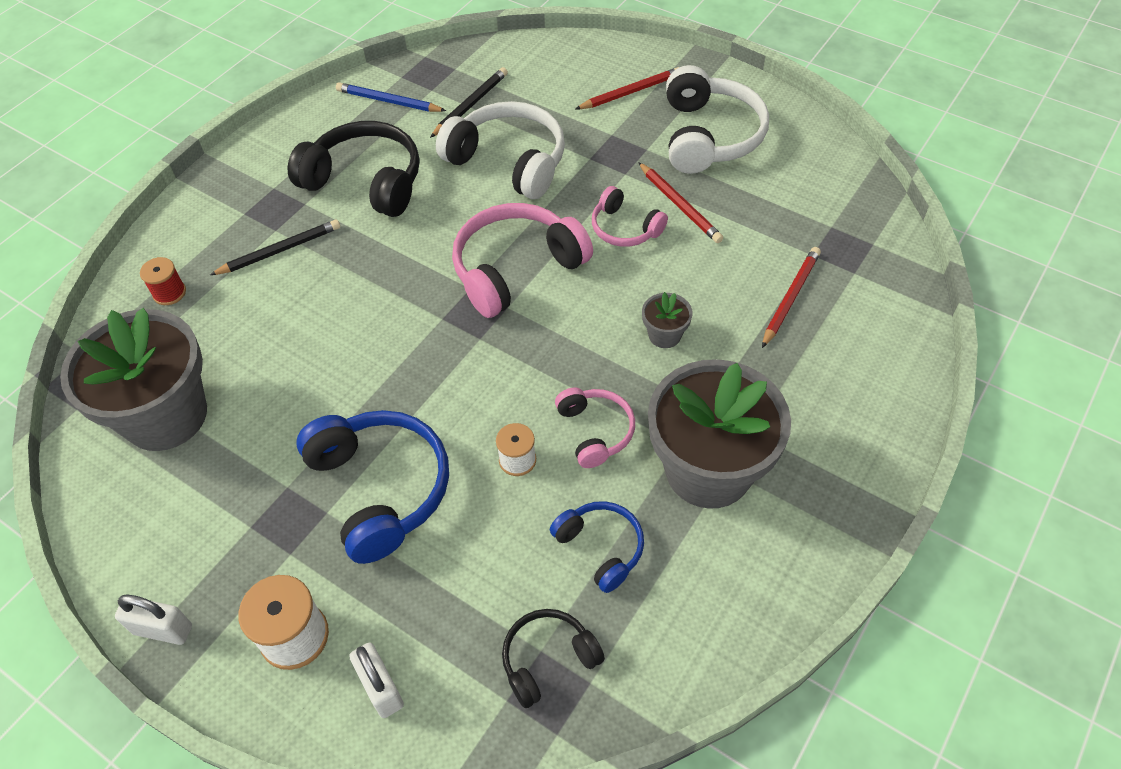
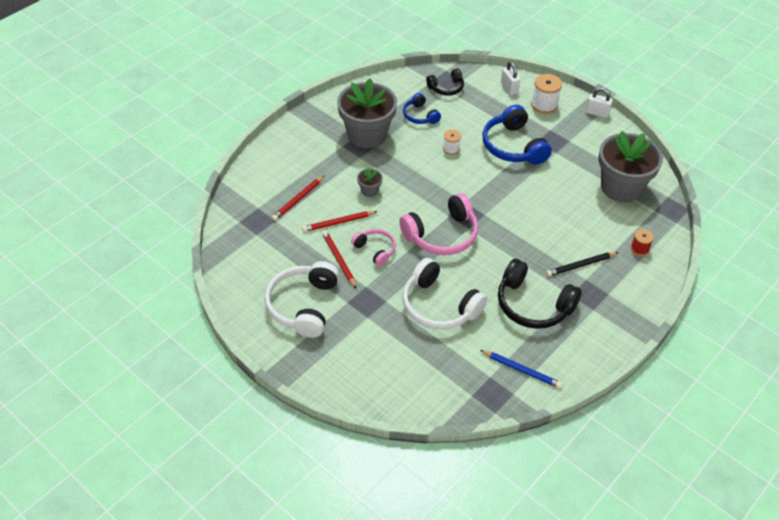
camera: 175 degrees left, 5 degrees down
black pencil [430,67,508,138] -> none
pink headphones [555,388,635,468] -> none
red pencil [575,67,679,109] -> red pencil moved to [302,211,378,232]

